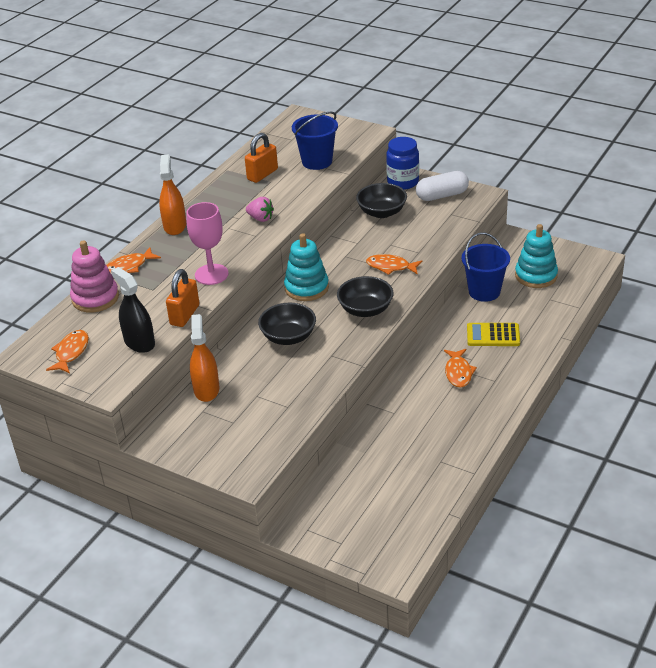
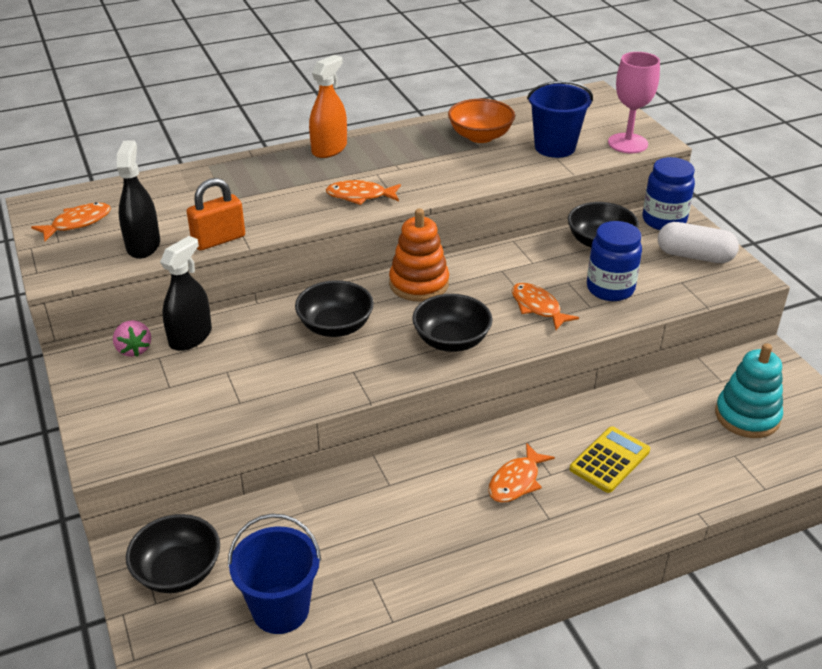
camera: 35 degrees right, 0 degrees up
pink stacking toy [70,240,119,312] -> none
orange fish [107,247,161,273] -> orange fish moved to [326,180,401,205]
pink goblet [187,202,229,285] -> pink goblet moved to [608,52,660,153]
orange spray bottle [190,314,219,402] -> black spray bottle [160,236,212,351]
orange padlock [245,133,278,183] -> orange bowl [448,99,515,143]
pink strawberry [246,197,274,222] -> pink strawberry moved to [113,320,151,357]
turquoise stacking toy [284,233,329,301] -> orange stacking toy [389,208,449,302]
blue bucket [462,232,510,302] -> blue bucket moved to [228,514,321,634]
yellow calculator [467,323,520,346] -> yellow calculator turned 90 degrees clockwise [570,427,650,493]
none -> black bowl [126,514,220,593]
none -> blue jar [587,221,642,301]

